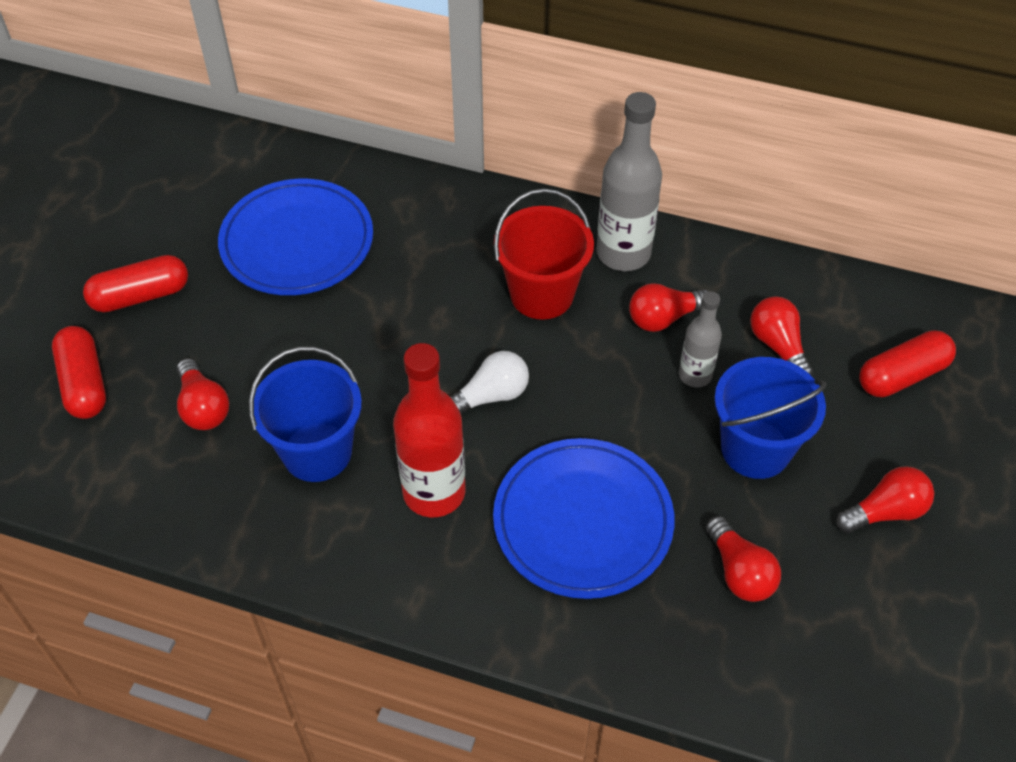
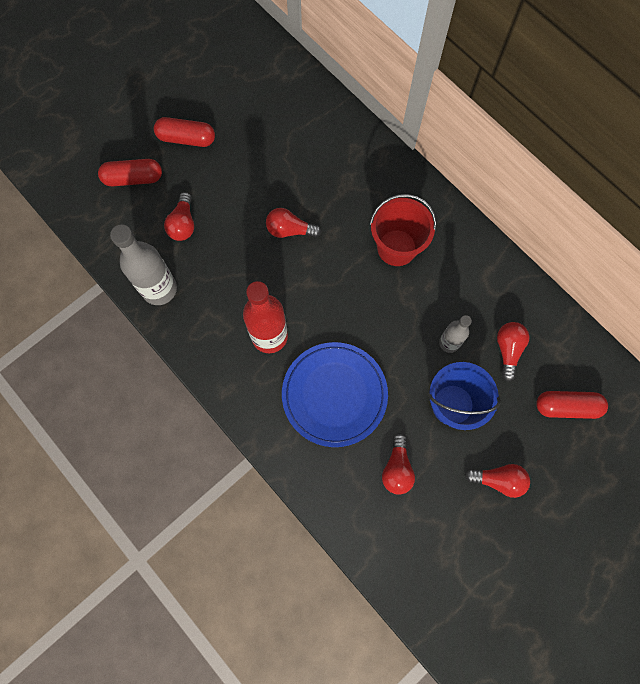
camera: 30 degrees right, 20 degrees up
red capsule [52,326,106,419] -> red capsule turned 75 degrees clockwise [98,159,162,186]
blue plate [218,179,373,295] -> none
blue bucket [249,347,362,482] -> none
white light bulb [450,351,529,414] -> none
grey bottle [596,92,662,271] -> grey bottle moved to [110,224,177,305]
red light bulb [629,283,709,332] -> red light bulb moved to [266,208,321,238]

